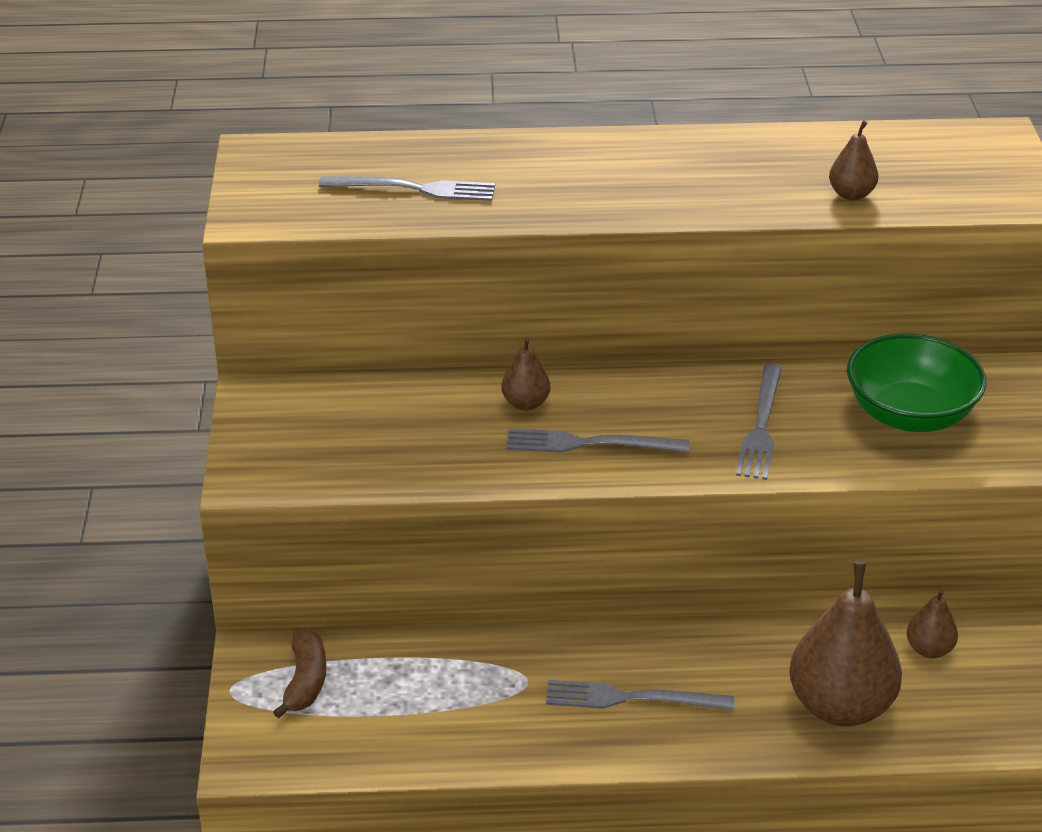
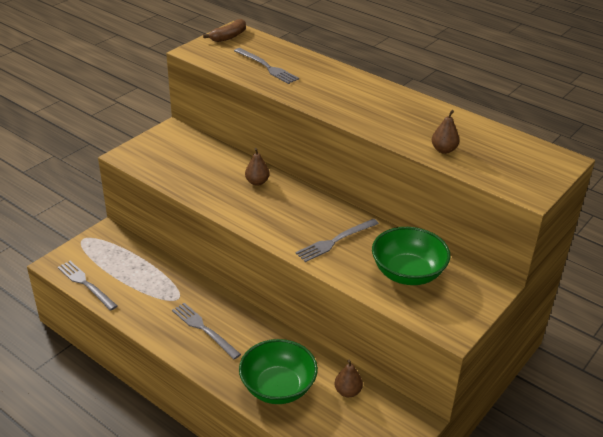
camera: 40 degrees right, 0 degrees up
brown banana [273,628,326,718] -> brown banana moved to [203,19,246,42]
grey fork [506,428,689,453] -> grey fork moved to [58,261,117,311]
brown pear [789,561,902,727] -> green bowl [239,339,318,404]

